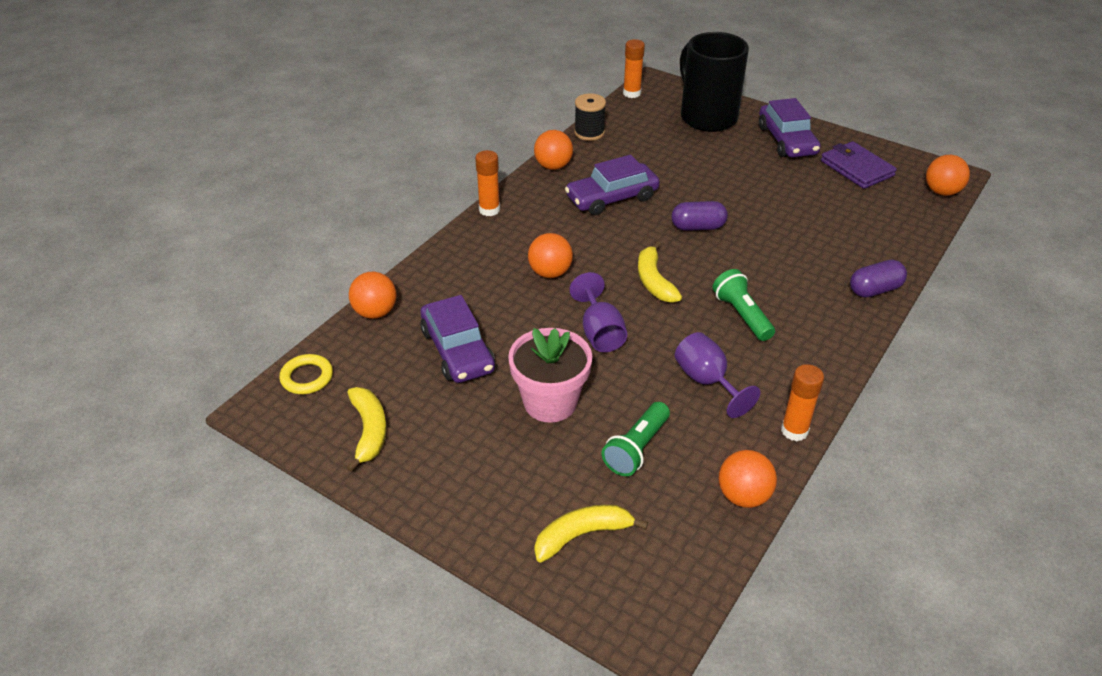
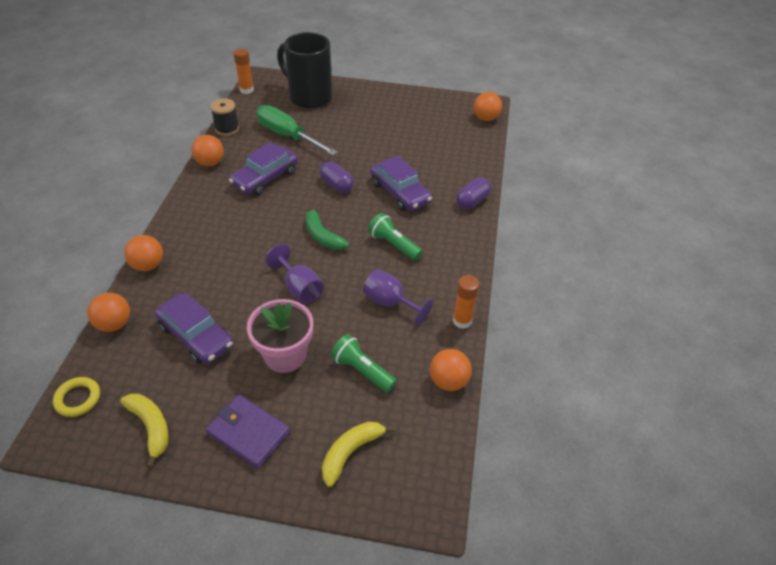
camera: 25 degrees left, 5 degrees up
orange glue stick [475,150,500,216] -> none
orange ball [528,233,573,278] -> orange ball moved to [124,235,163,271]
green flashlight [602,402,670,476] -> green flashlight turned 120 degrees clockwise [331,334,397,393]
yellow banana [638,241,682,303] -> green banana [305,205,349,250]
purple capsule [672,201,728,231] -> purple capsule turned 75 degrees clockwise [319,162,354,193]
purple car [759,98,821,158] -> purple car moved to [370,156,432,211]
purple wallet [821,141,897,189] -> purple wallet moved to [206,395,290,469]
none -> green screwdriver [256,105,337,155]

